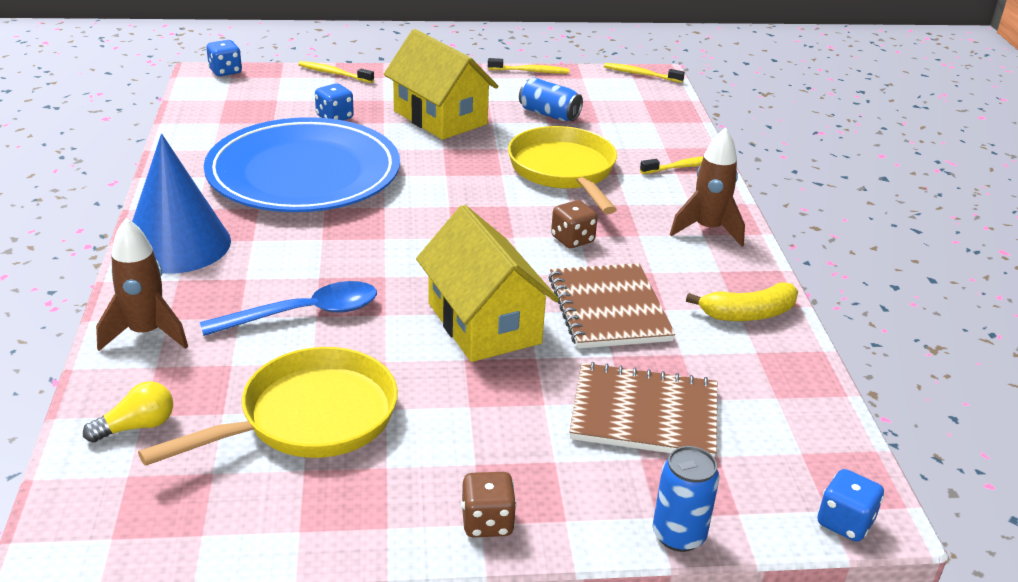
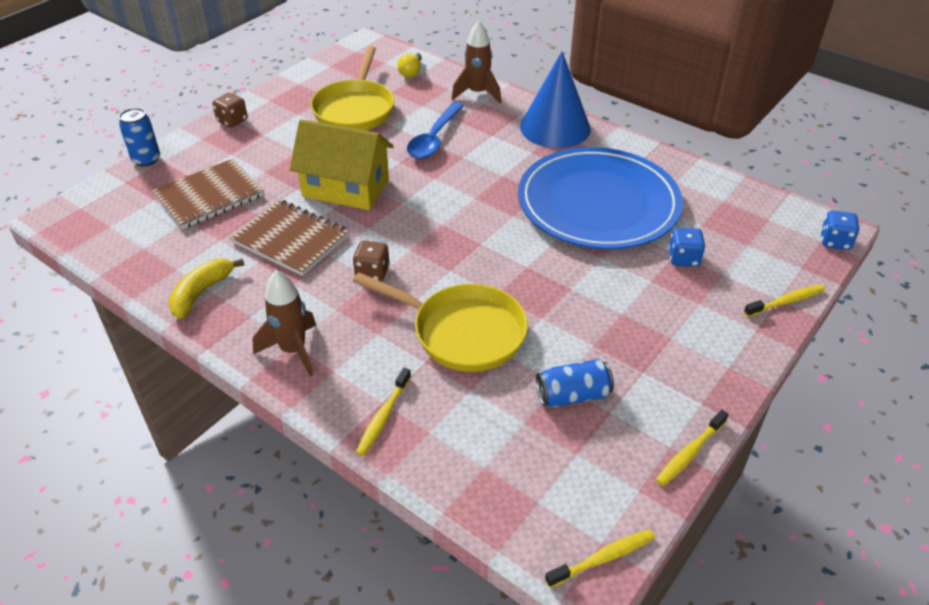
camera: 135 degrees right, 10 degrees up
yellow house [384,29,498,140] -> none
blue dice [817,469,884,542] -> none

